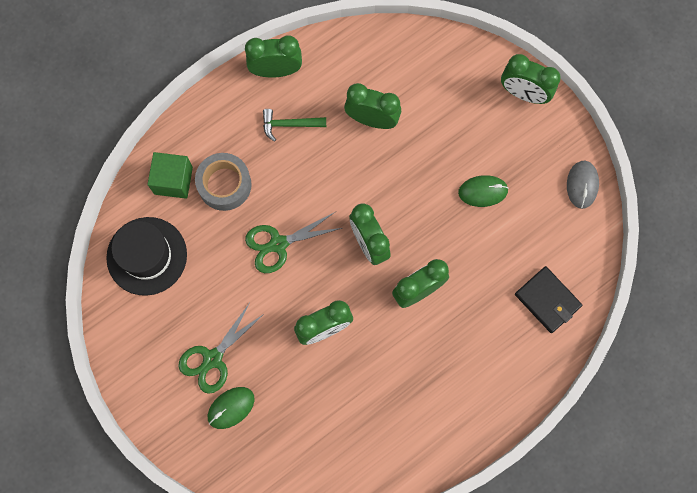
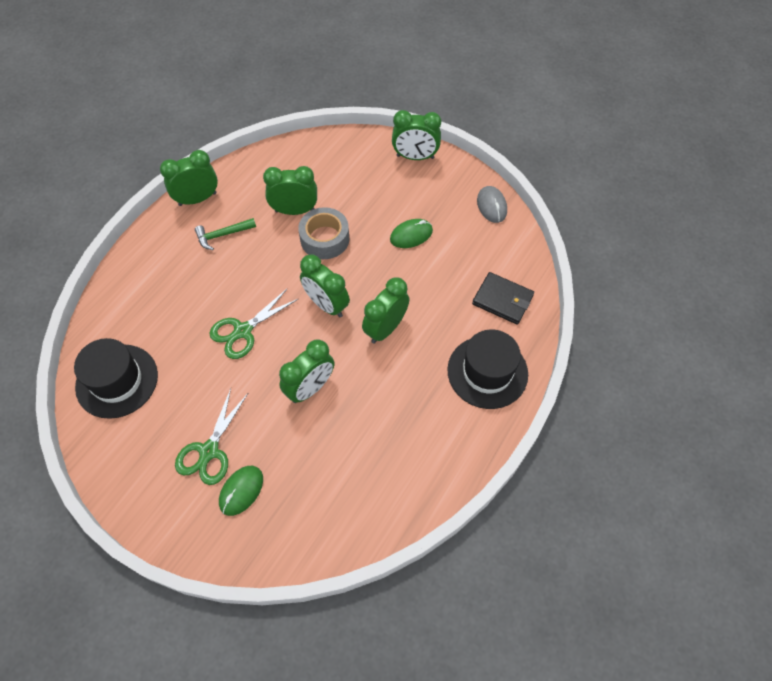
camera: 20 degrees left, 15 degrees down
green cube [147,152,193,199] -> none
grey tape [195,153,252,211] -> grey tape moved to [298,207,349,259]
none -> black hat [447,329,528,409]

